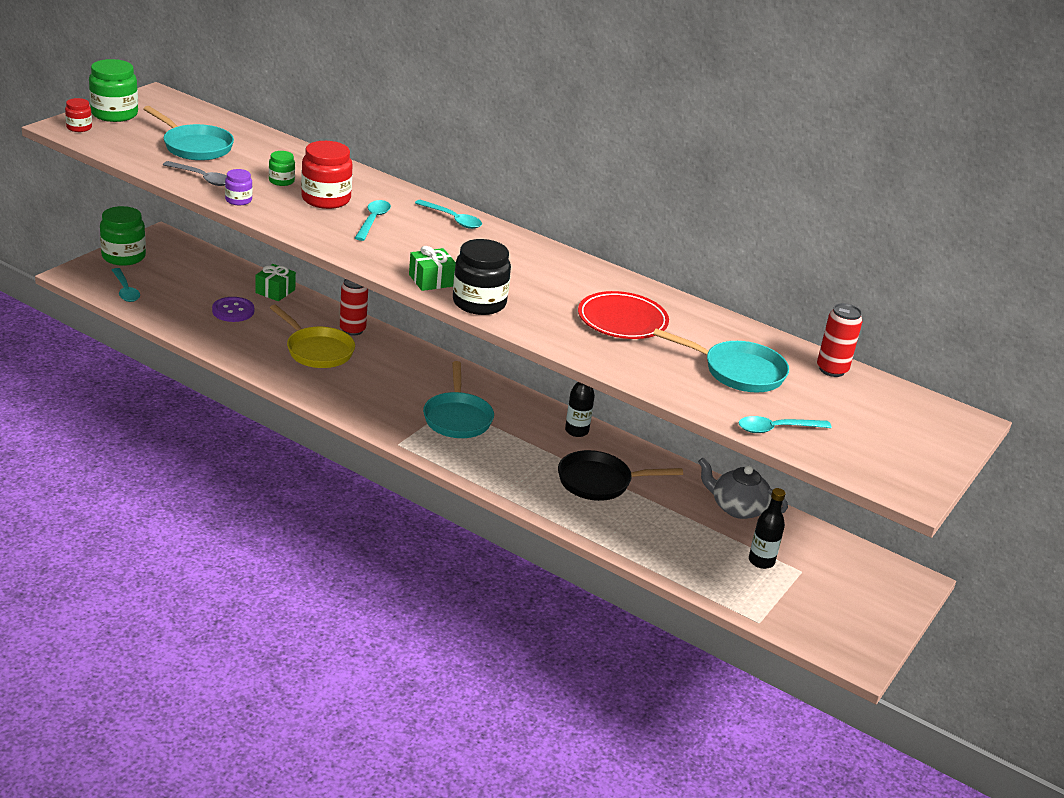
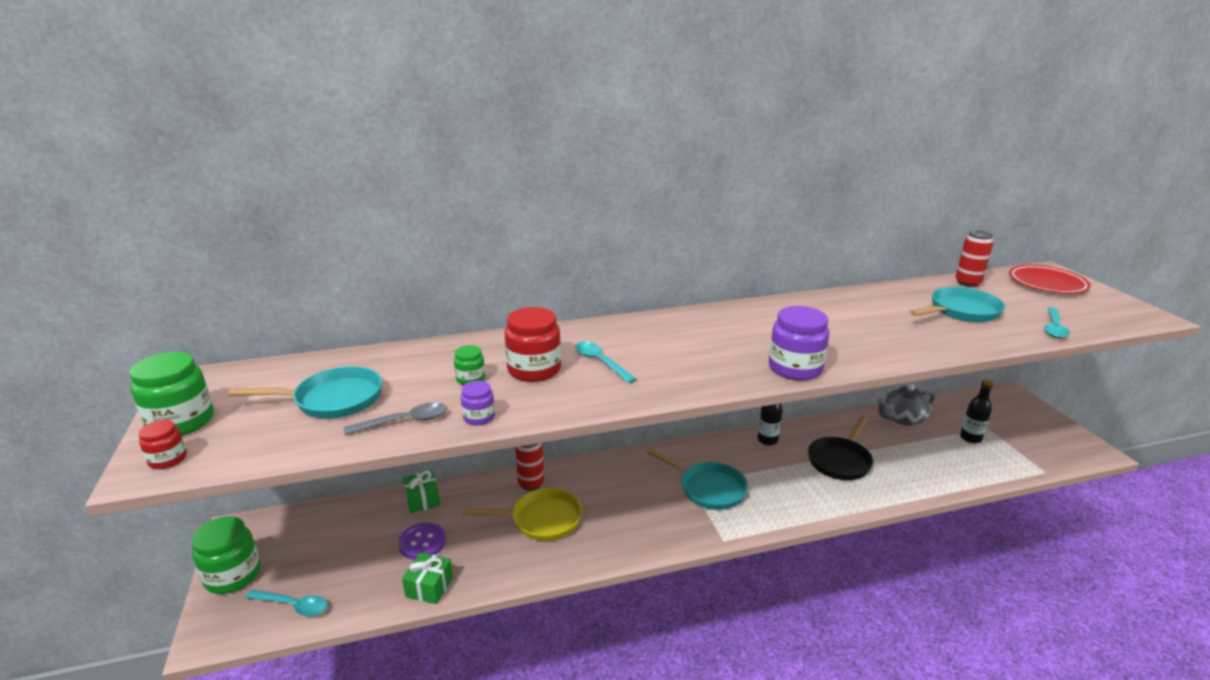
camera: 45 degrees left, 5 degrees down
green gift [409,246,456,291] -> green gift moved to [402,552,453,604]
turquoise spoon [415,200,482,229] -> none
black jar [453,239,511,315] -> purple jar [769,306,830,381]
red plate [578,291,669,339] -> red plate moved to [1009,265,1091,294]

